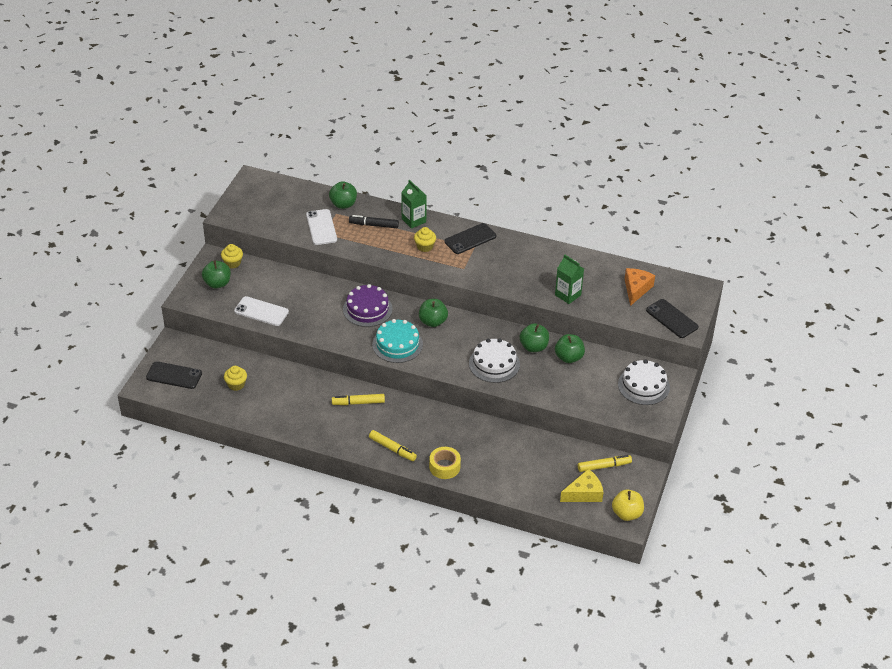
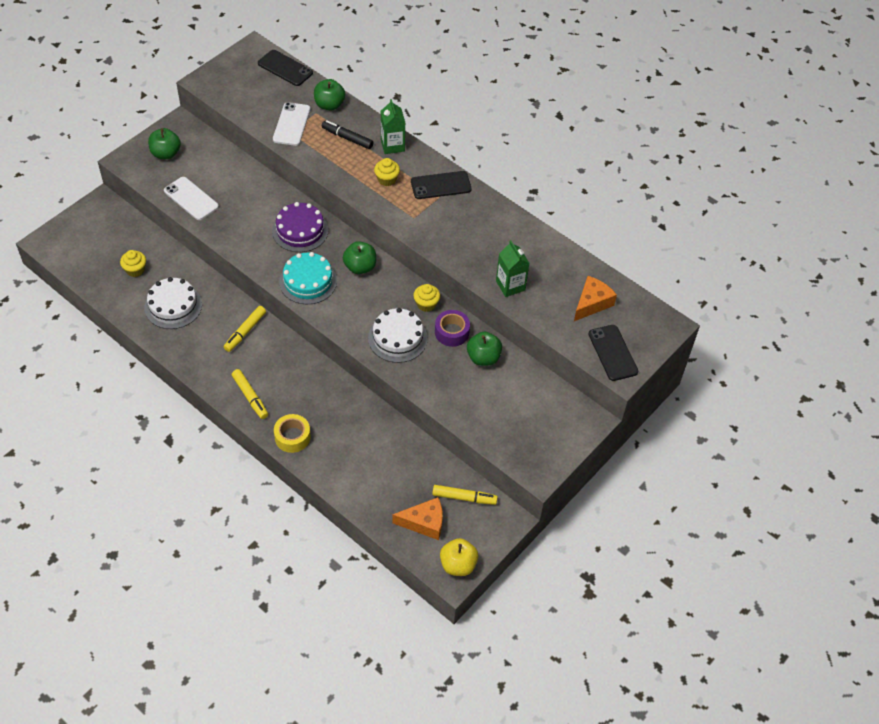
camera: 20 degrees right, 10 degrees up
black phone [146,361,202,389] -> black phone moved to [258,50,313,86]
yellow cupcake [221,244,243,268] -> yellow cupcake moved to [414,284,440,312]
yellow marker [332,394,385,405] -> yellow marker turned 75 degrees counterclockwise [224,306,266,352]
green apple [520,323,549,352] -> purple tape [435,310,470,347]
yellow cheese [560,469,603,502] -> orange cheese [392,497,443,540]
white cake [618,359,670,405] -> white cake moved to [144,277,202,329]

